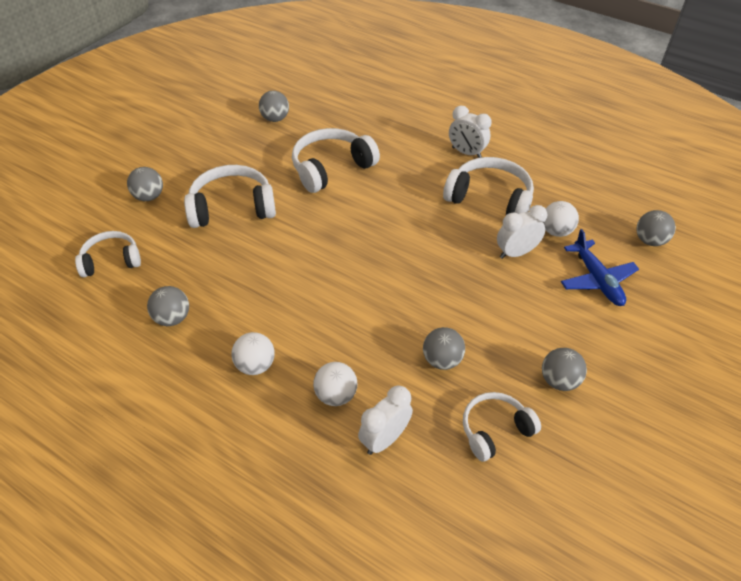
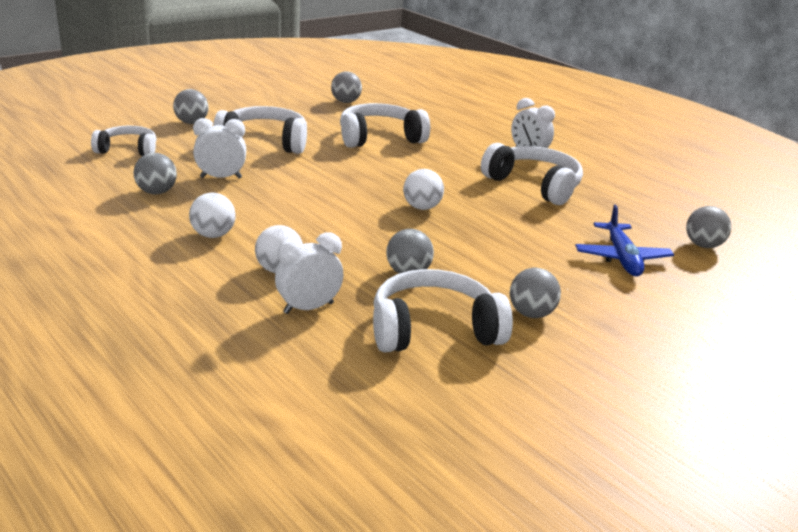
camera: 15 degrees right, 20 degrees down
white headphones [463,392,541,462] -> white headphones [373,269,513,353], size x1.58
white clock [497,205,547,259] -> white clock moved to [193,118,246,179]
white ball [543,201,579,237] -> white ball moved to [403,169,444,210]

